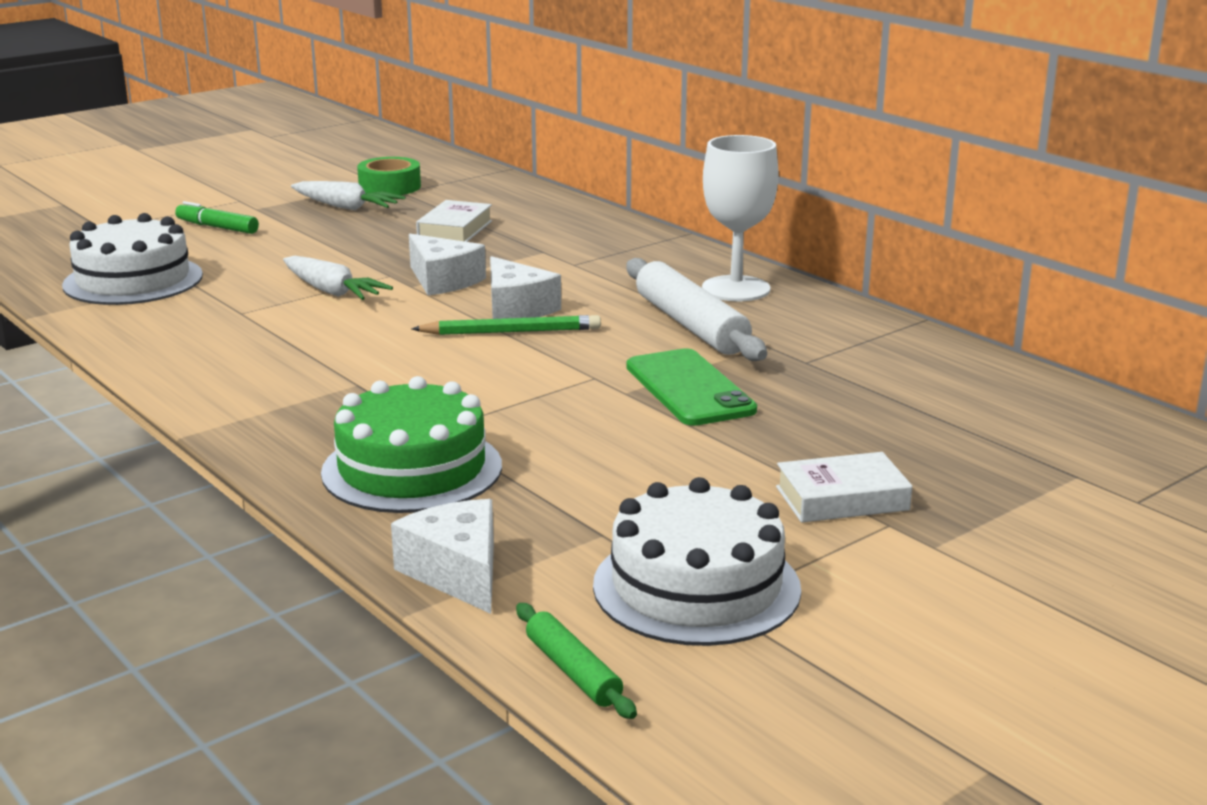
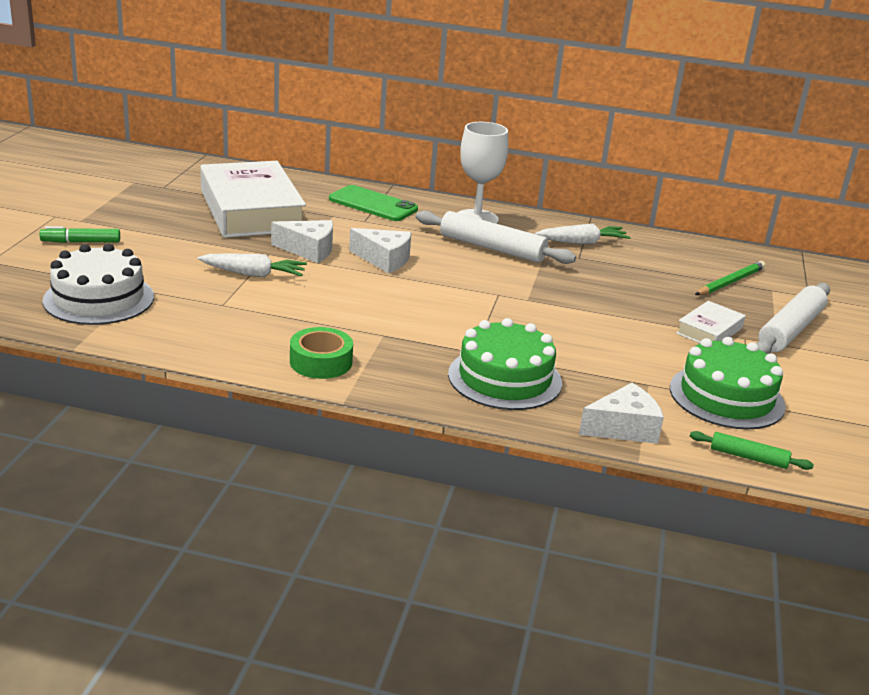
camera: 40 degrees left, 5 degrees up
white carrot [291,181,406,210] -> white carrot moved to [535,224,631,244]
green tape [357,157,421,195] -> green tape moved to [290,327,353,379]
white cheese [391,499,494,614] -> white cheese turned 135 degrees clockwise [579,383,664,444]
green pencil [411,315,601,335] -> green pencil moved to [695,261,766,295]
white book [416,200,492,242] -> white book [200,161,306,238], size x2.19
white cake [593,477,801,646] -> green cake [670,337,786,430]
green phone [626,348,757,426] -> green phone moved to [329,185,418,221]
none -> white rolling pin [756,283,830,354]

